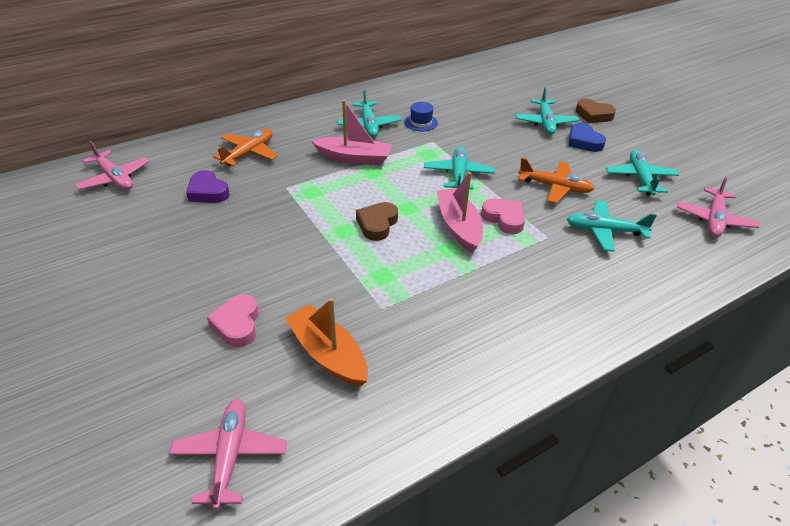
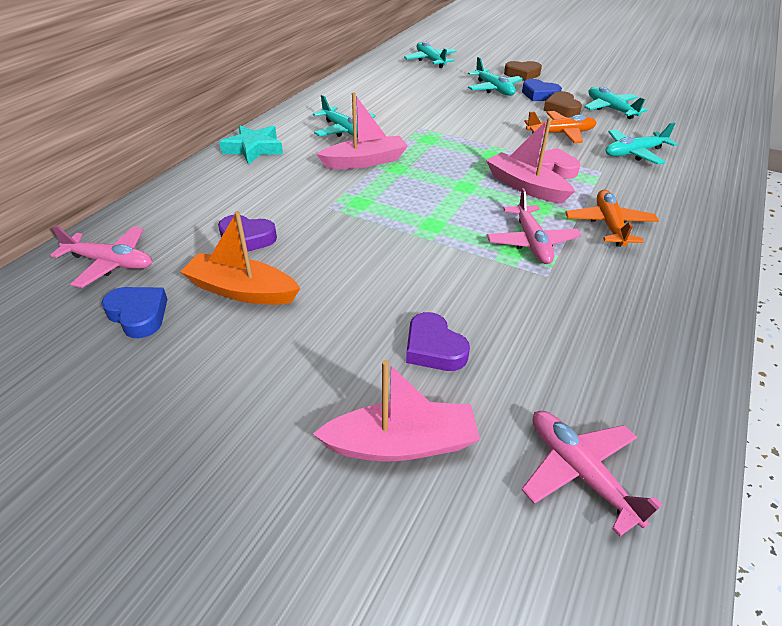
camera: 30 degrees left, 0 degrees up
pink heart [207,294,259,347] -> purple heart [406,312,470,371]
orange plane [213,129,278,166] -> orange plane moved to [565,190,659,247]
orange boat [285,298,368,387] -> orange boat moved to [180,211,300,305]
brown heart [356,202,398,241] -> brown heart moved to [544,91,582,117]
blue hat [404,102,438,131] -> none
turquoise plane [424,146,495,189] -> turquoise plane moved to [404,41,457,68]
pink plane [677,177,759,237] -> pink plane moved to [487,188,582,264]
none -> blue heart [101,287,168,338]
none -> turquoise star [219,125,283,165]
none -> pink boat [313,360,480,461]

